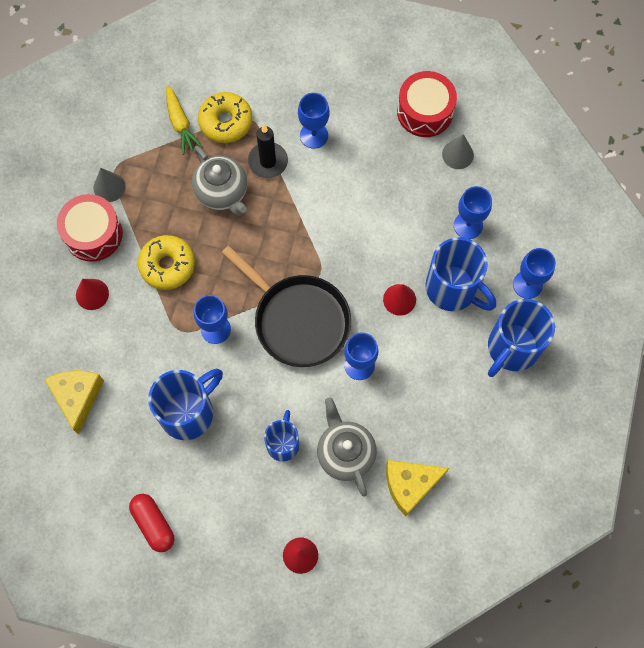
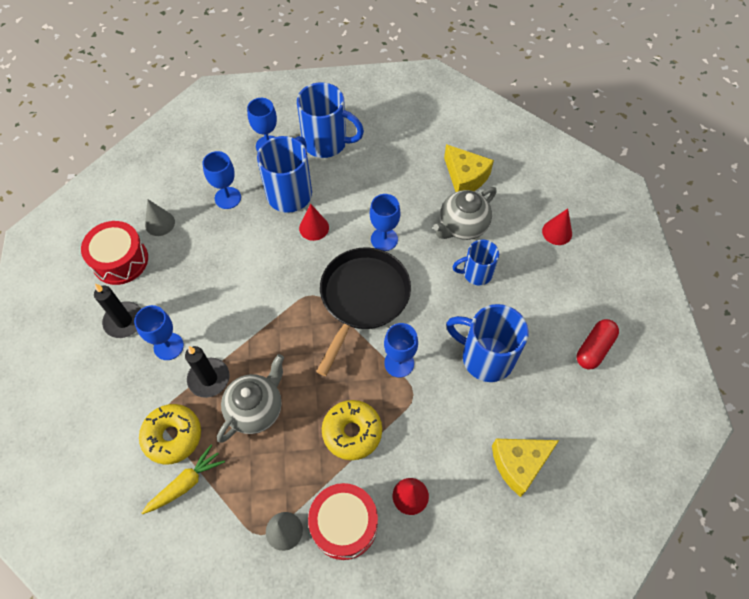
camera: 110 degrees left, 10 degrees down
none -> black candle [94,284,141,338]

